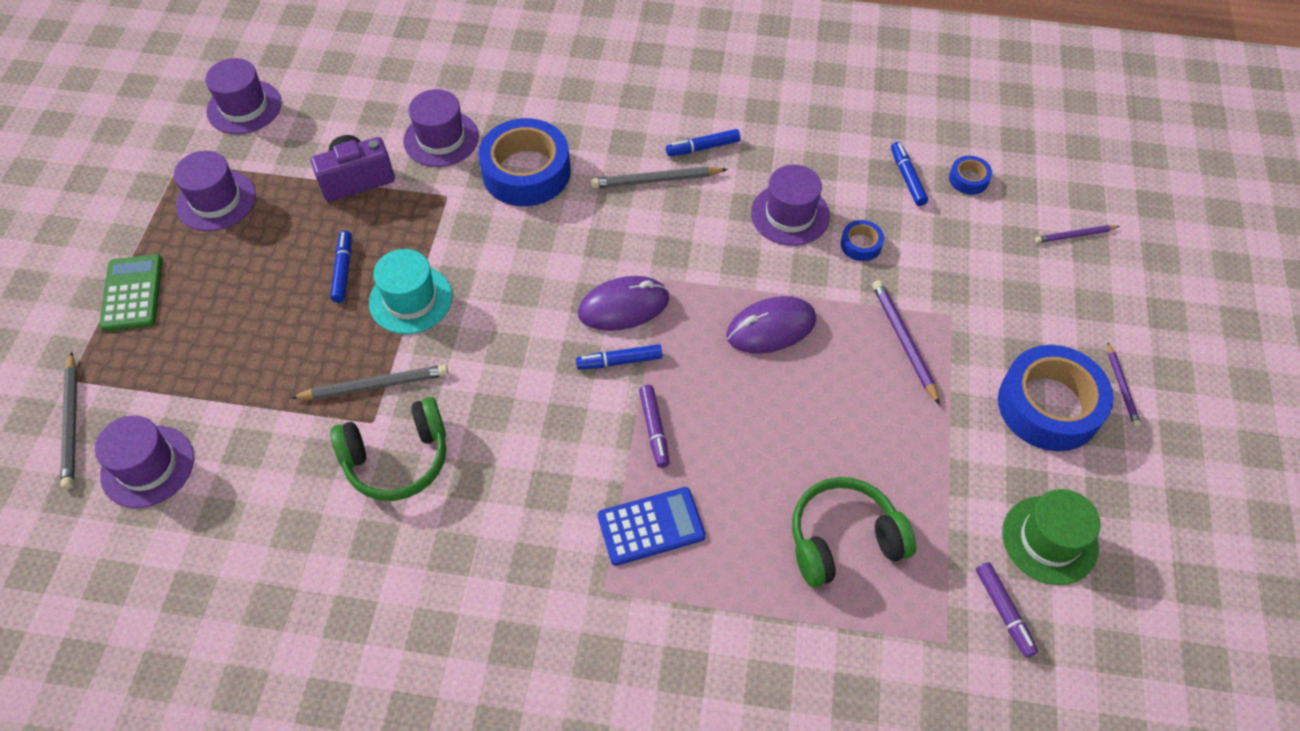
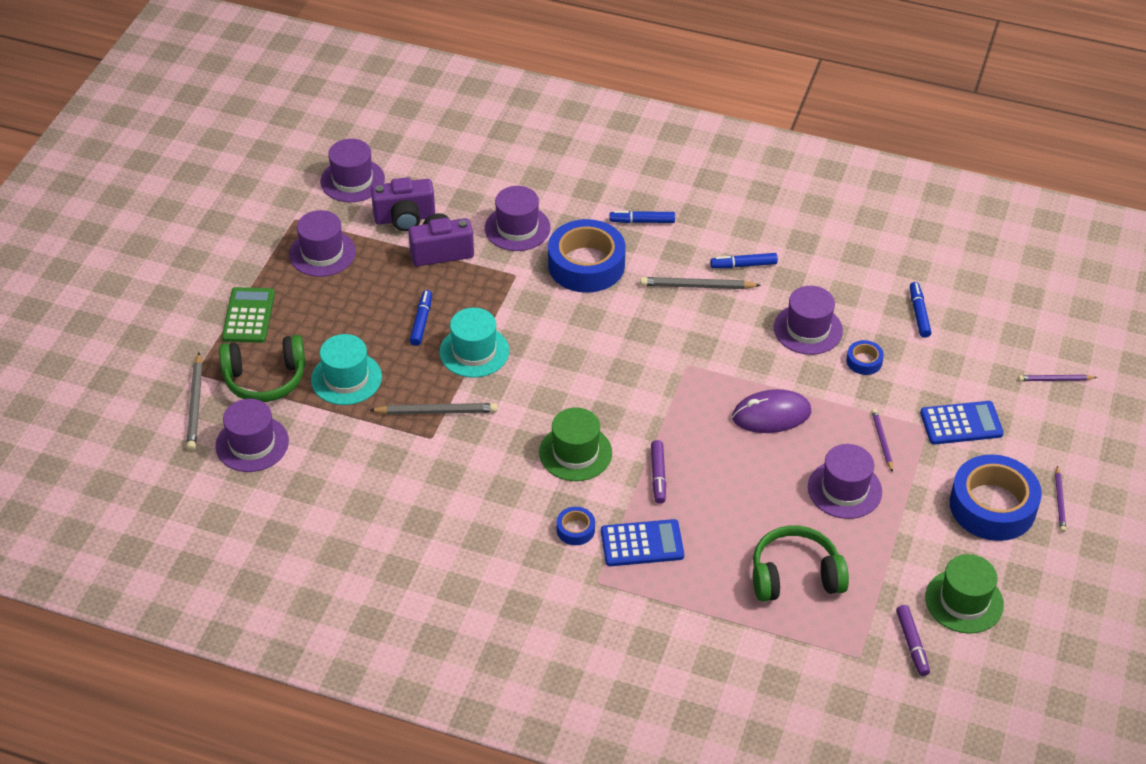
camera: 10 degrees right, 10 degrees down
green headphones [330,397,446,501] -> green headphones moved to [219,335,306,402]
blue marker [576,344,663,370] -> blue marker moved to [609,211,675,223]
purple mouse [578,276,669,331] -> none
purple pencil [872,280,940,405] -> purple pencil [872,409,893,472], size x0.62
blue tape [949,156,992,195] -> blue tape moved to [557,507,595,545]
none -> turquoise hat [311,334,382,405]
none -> purple camera [371,177,435,231]
none -> green hat [539,408,612,481]
none -> purple hat [808,444,882,519]
none -> blue calculator [920,401,1004,445]

